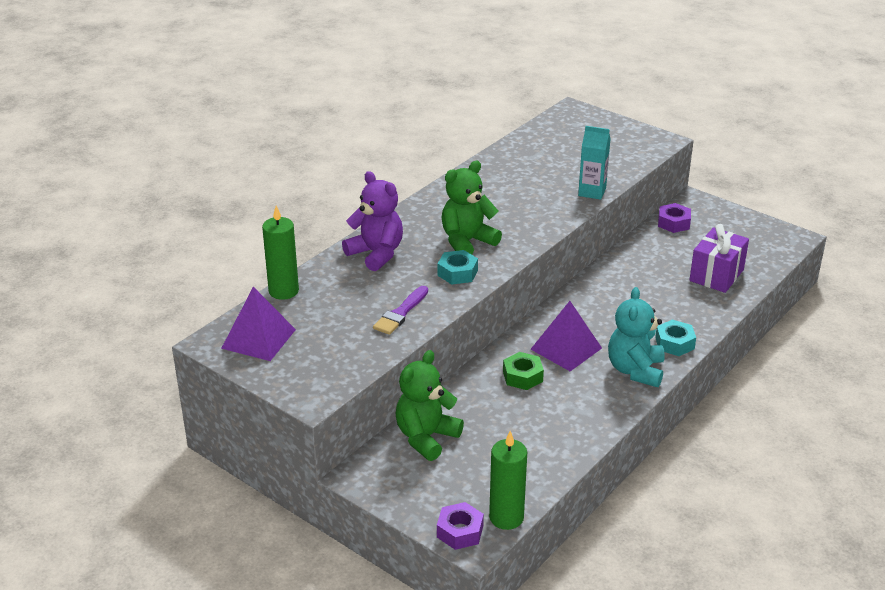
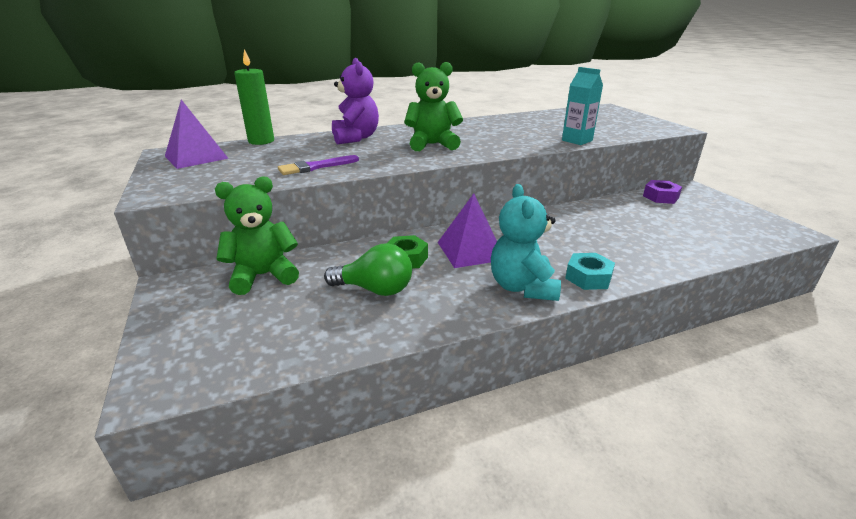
camera: 30 degrees right, 5 degrees down
purple nut [437,502,484,550] -> none
turquoise nut [438,250,478,285] -> none
green candle [489,431,527,530] -> none
turquoise teddy bear [608,287,665,387] -> turquoise teddy bear turned 45 degrees counterclockwise [491,184,561,301]
purple gift [689,224,749,293] -> none
none -> green light bulb [324,243,412,296]

